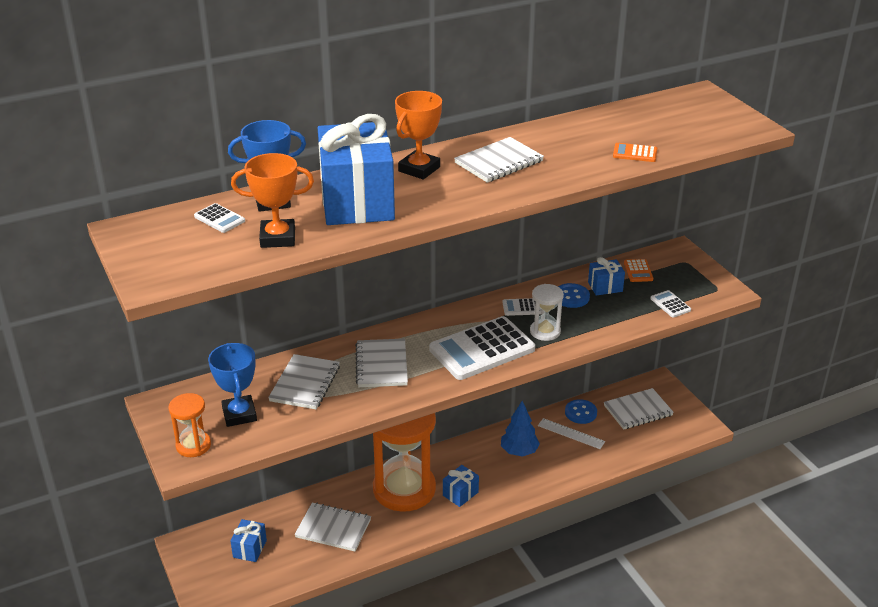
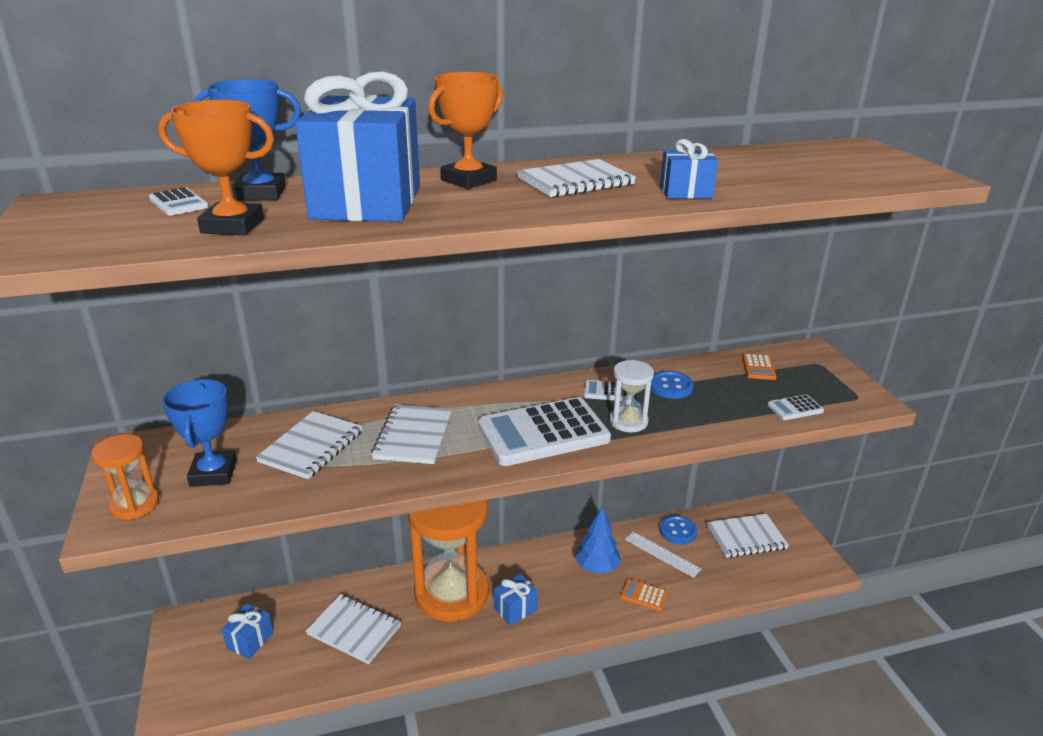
camera: 10 degrees right, 5 degrees down
blue gift [588,257,625,295] -> blue gift moved to [660,139,718,199]
orange calculator [613,143,657,162] -> orange calculator moved to [620,579,667,611]
white calculator [650,290,691,318] -> white calculator turned 90 degrees counterclockwise [767,394,824,420]

